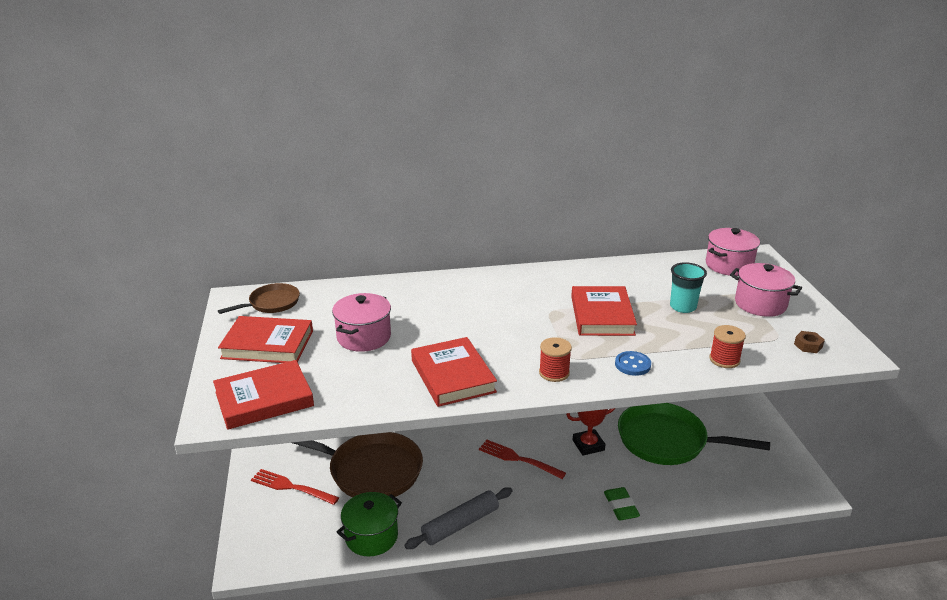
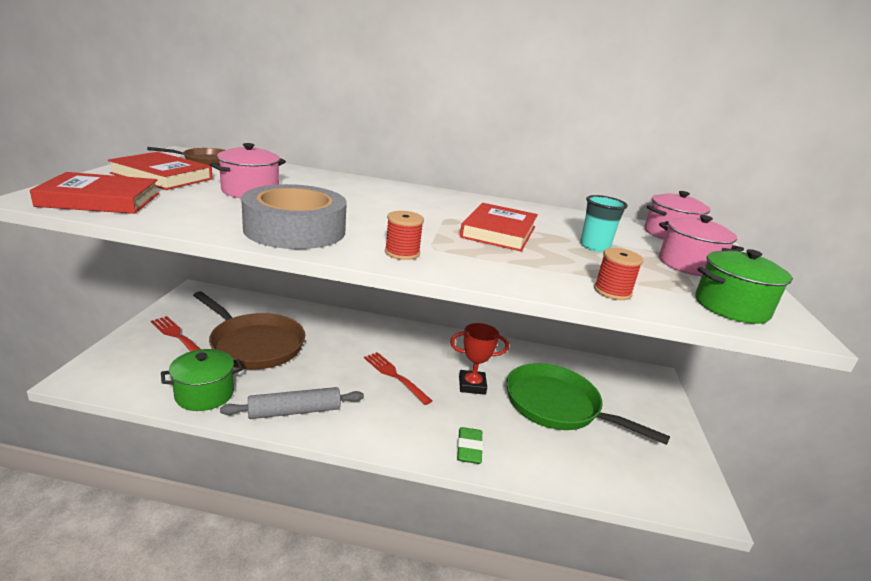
camera: 15 degrees right, 5 degrees down
red book [411,337,497,407] -> grey tape [241,184,347,249]
blue button [615,351,651,376] -> none
brown nut [794,331,825,353] -> green pot [695,249,793,324]

